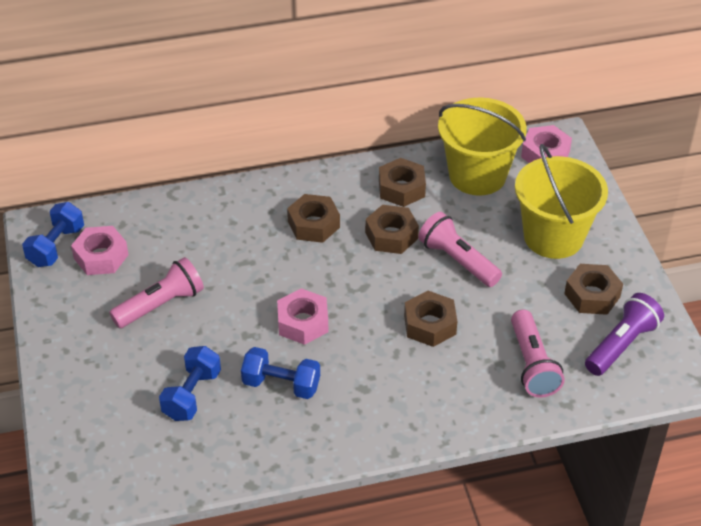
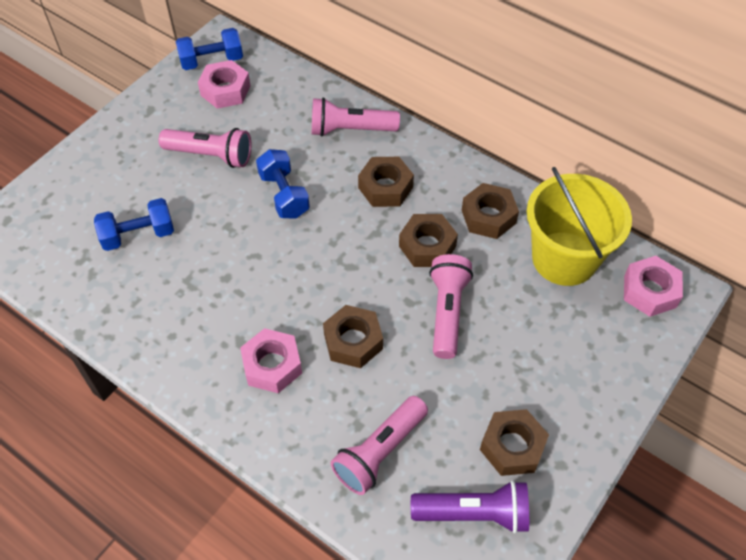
camera: 50 degrees right, 10 degrees up
blue dumbbell [241,347,320,399] -> blue dumbbell moved to [256,149,310,219]
pink nut [277,288,328,345] -> pink nut moved to [240,328,302,393]
yellow bucket [515,144,608,259] -> none
none -> pink flashlight [312,97,400,137]

